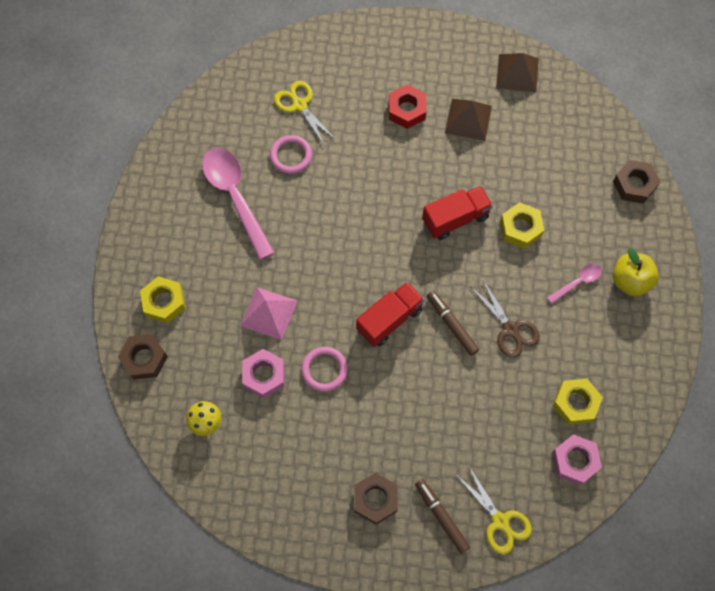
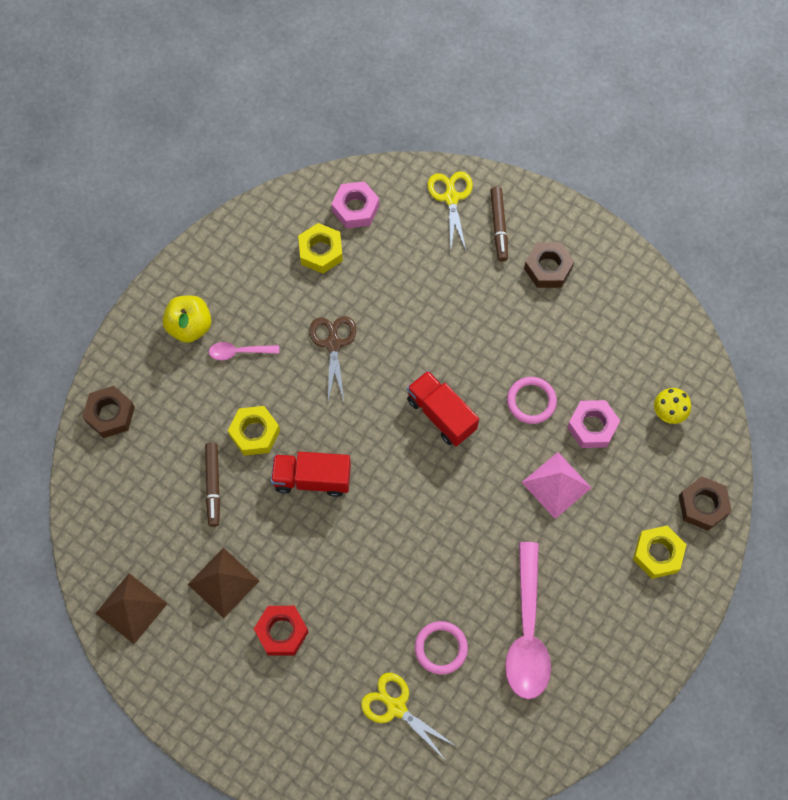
camera: 150 degrees left, 0 degrees up
yellow scissors [274,81,336,146] -> yellow scissors turned 135 degrees clockwise [361,673,456,758]
red truck [356,281,425,347] -> red truck turned 60 degrees clockwise [407,370,479,446]
brown marker [427,291,479,356] -> brown marker moved to [205,442,220,527]

